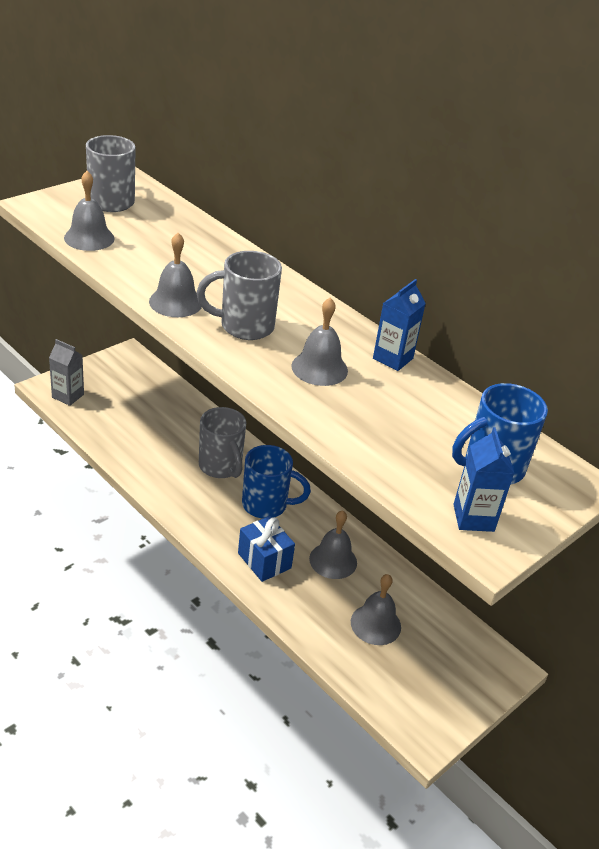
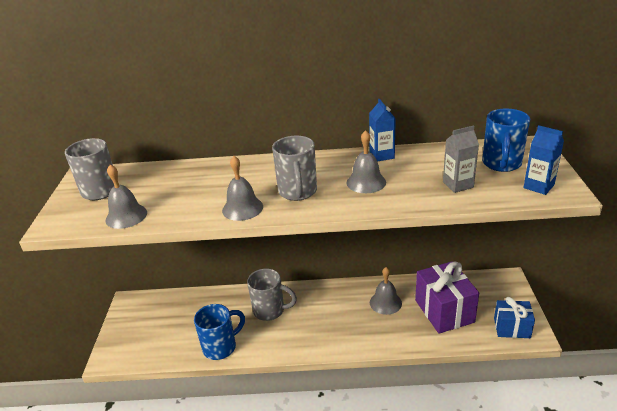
camera: 40 degrees left, 5 degrees down
grey carton [49,339,84,406] -> grey carton moved to [443,125,479,193]
grey mug [197,251,282,340] -> grey mug turned 45 degrees counterclockwise [272,136,317,201]
blue gift [238,516,295,582] -> blue gift moved to [494,297,535,338]
blue mug [242,445,311,519] -> blue mug moved to [194,304,245,360]
grey bell [351,574,401,645] -> purple gift [415,261,479,334]

